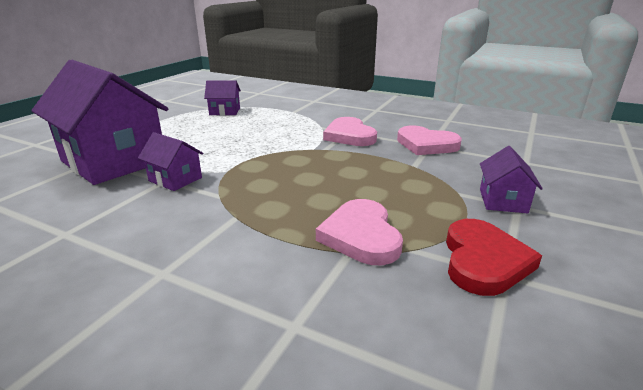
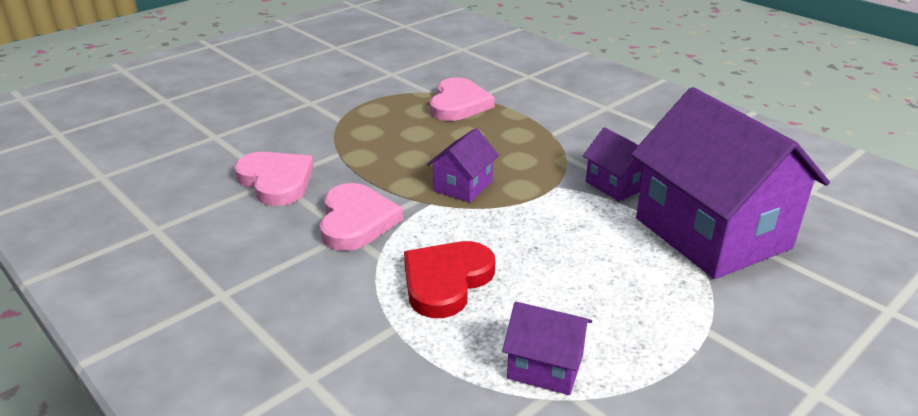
camera: 160 degrees left, 5 degrees up
red heart [446,219,542,296] -> red heart moved to [404,241,495,318]
purple house [480,146,543,213] -> purple house moved to [427,128,499,203]

